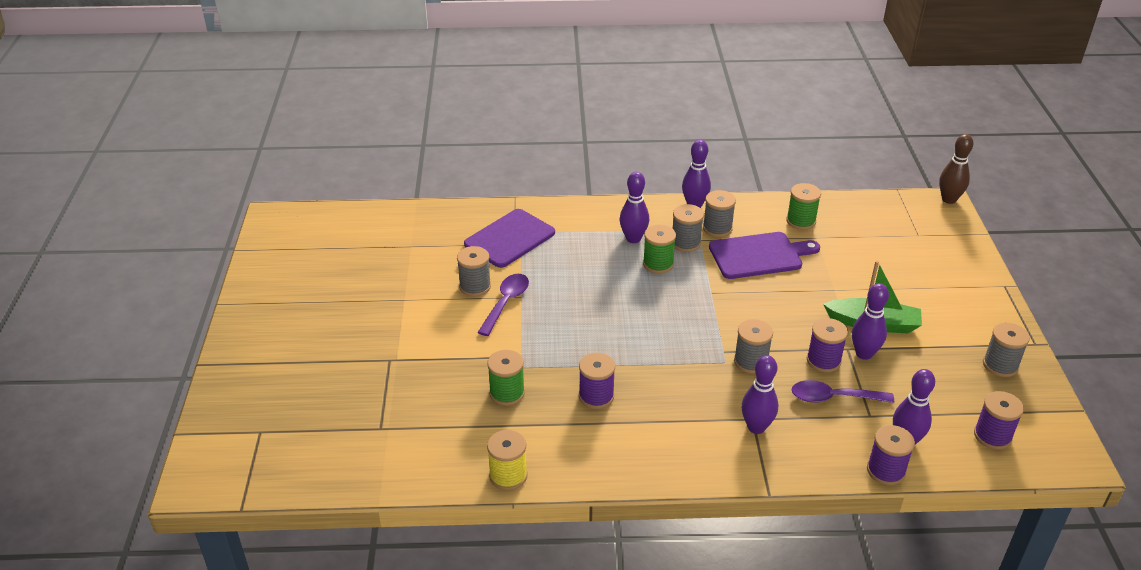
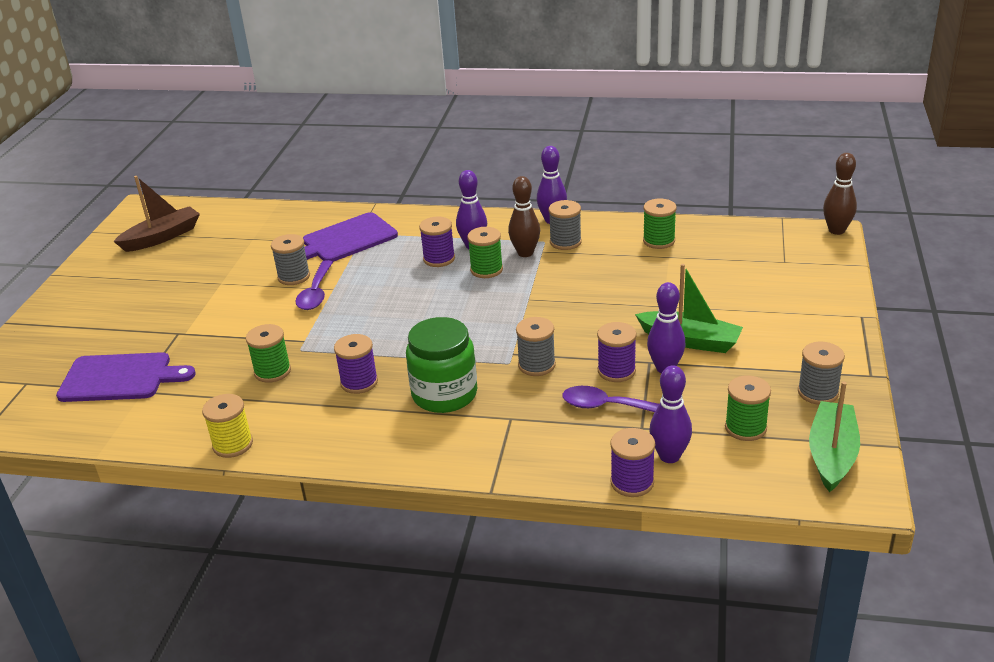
camera: 15 degrees right, 5 degrees down
purple spoon [477,274,529,336] -> purple spoon turned 150 degrees clockwise [295,260,333,310]
grey spool [673,204,704,252] -> brown bowling pin [508,176,540,257]
purple cutting board [709,232,820,279] -> purple cutting board moved to [56,352,196,402]
purple bowling pin [741,355,778,434] -> none
purple spool [974,391,1024,450] -> purple spool moved to [419,217,455,267]
none -> brown boat [113,176,200,252]
none -> green jar [406,317,477,413]
none -> green spool [725,376,771,441]
none -> green boat [809,381,860,492]

